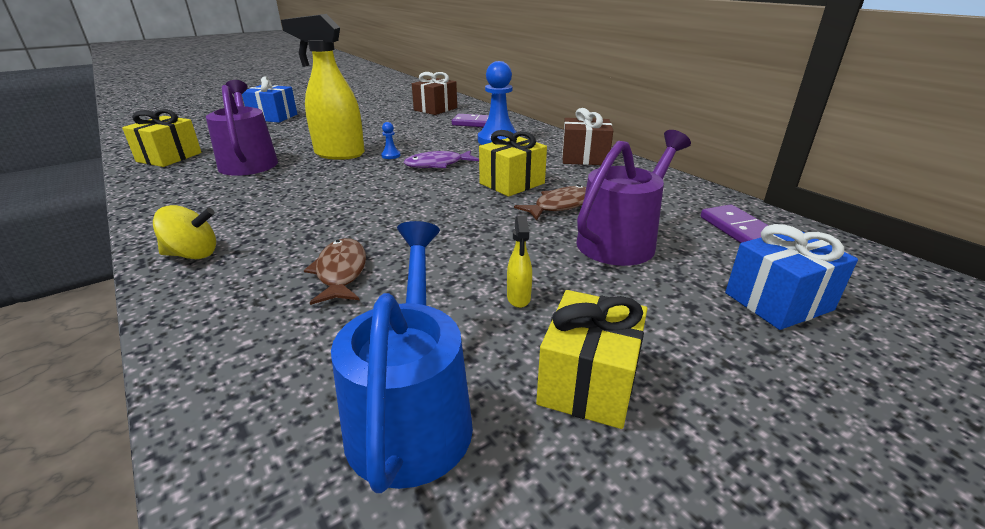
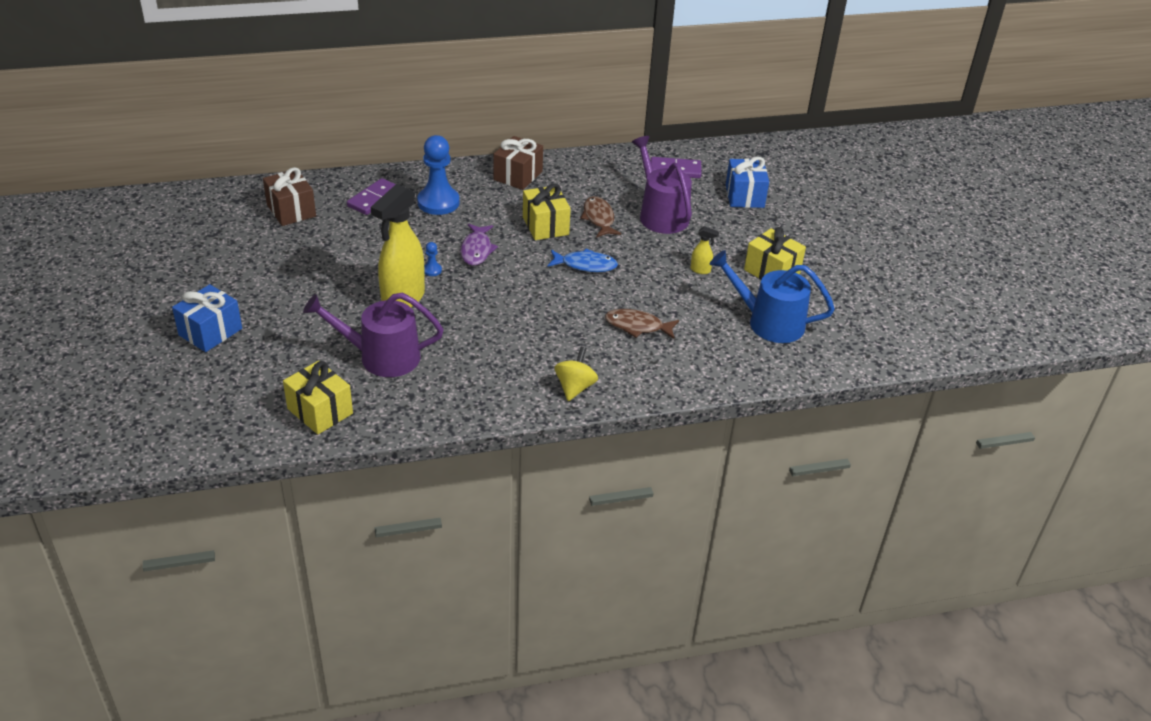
camera: 70 degrees left, 10 degrees up
none -> blue fish [547,249,618,272]

